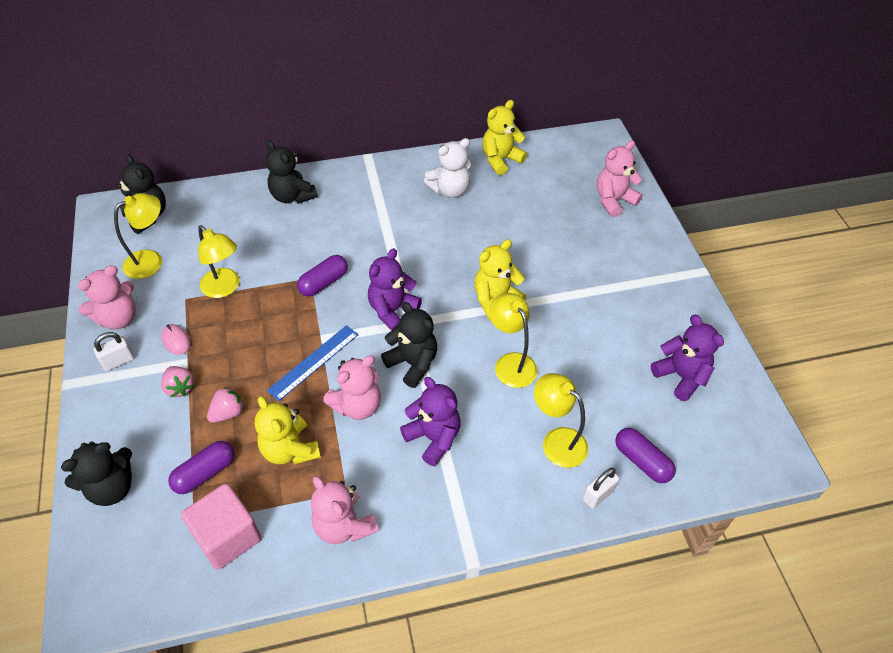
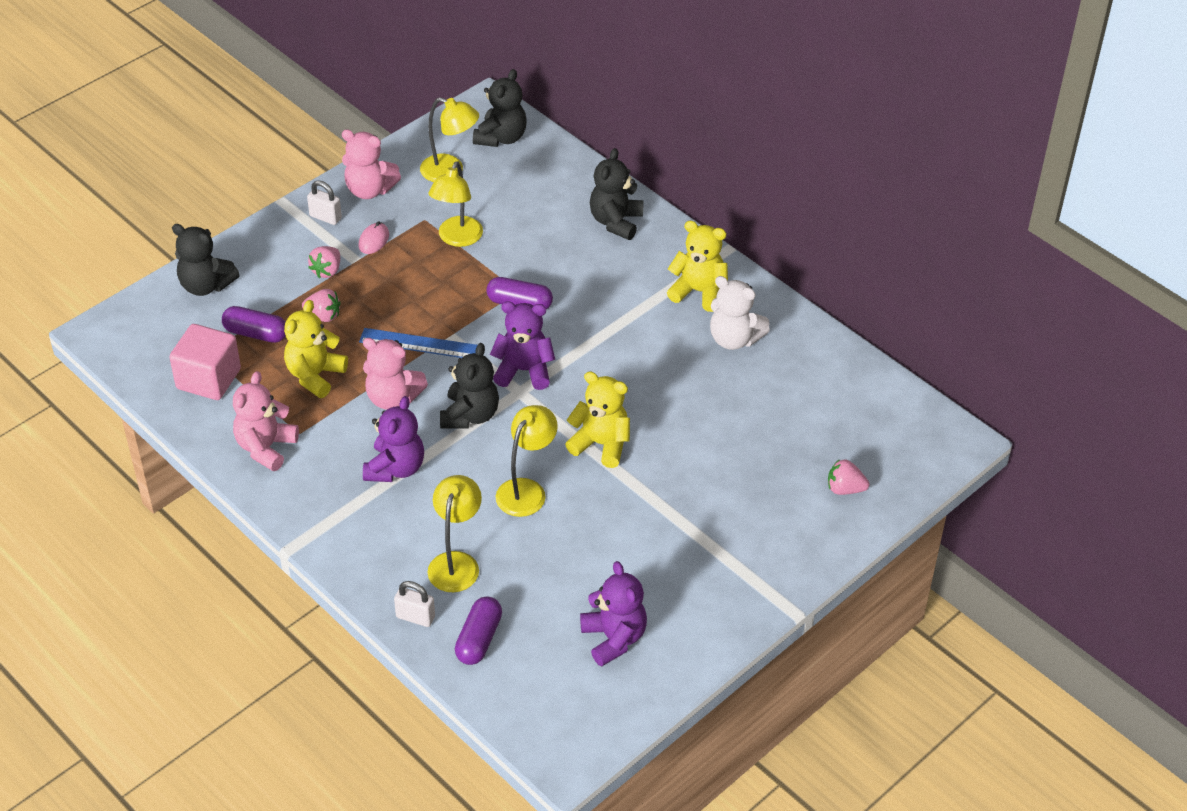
camera: 60 degrees right, 5 degrees down
yellow teddy bear [482,100,527,175] -> yellow teddy bear moved to [667,221,728,312]
pink teddy bear [596,140,642,217] -> pink strawberry [828,459,869,495]
purple teddy bear [651,315,724,401] -> purple teddy bear turned 45 degrees counterclockwise [580,561,647,666]

